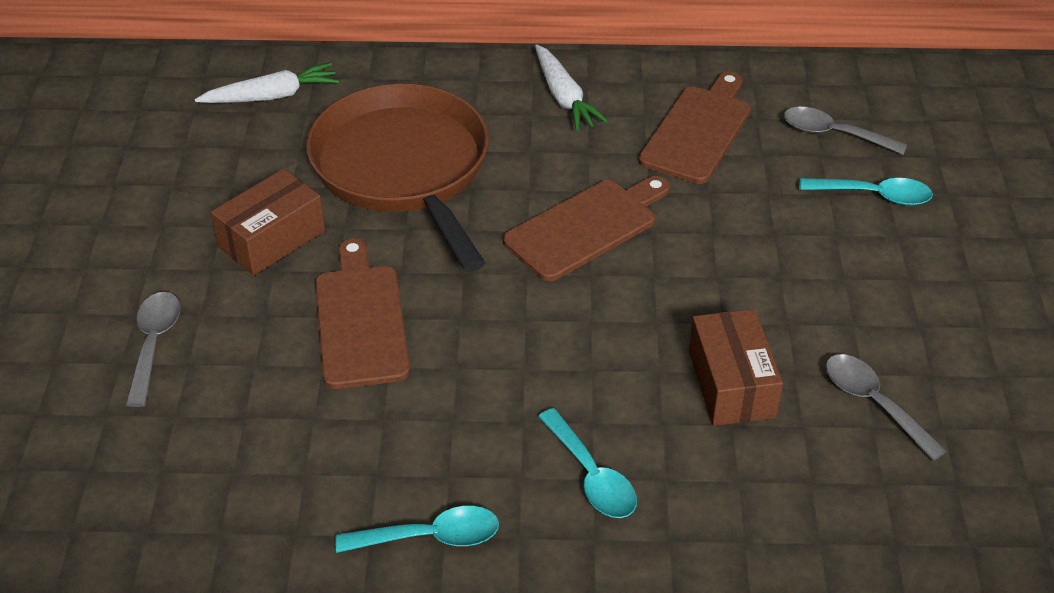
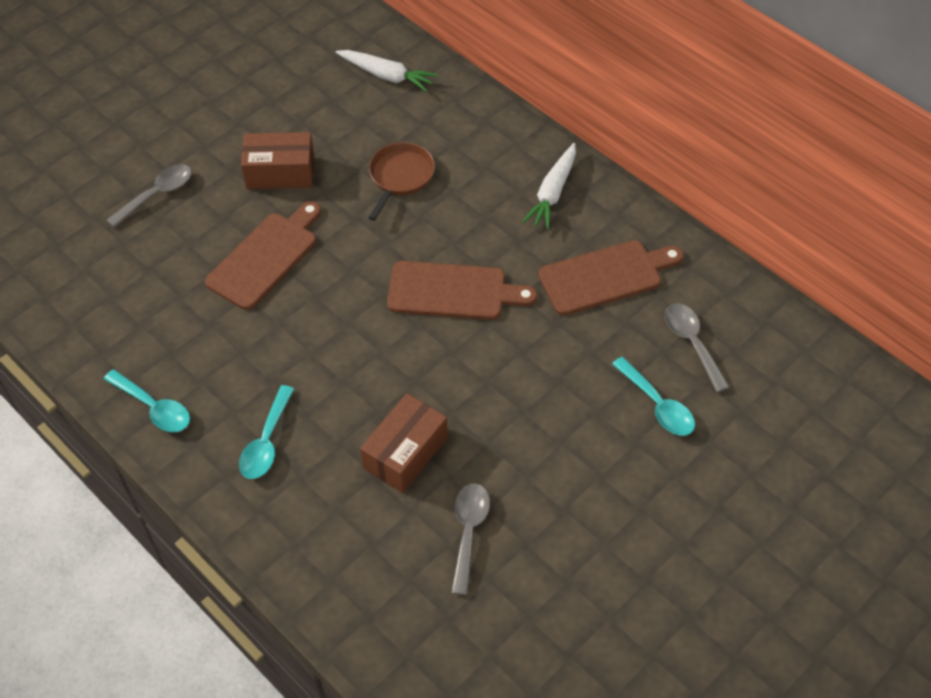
camera: 45 degrees right, 10 degrees up
brown pan [306,84,489,272] -> brown pan [368,142,435,221], size x0.47

